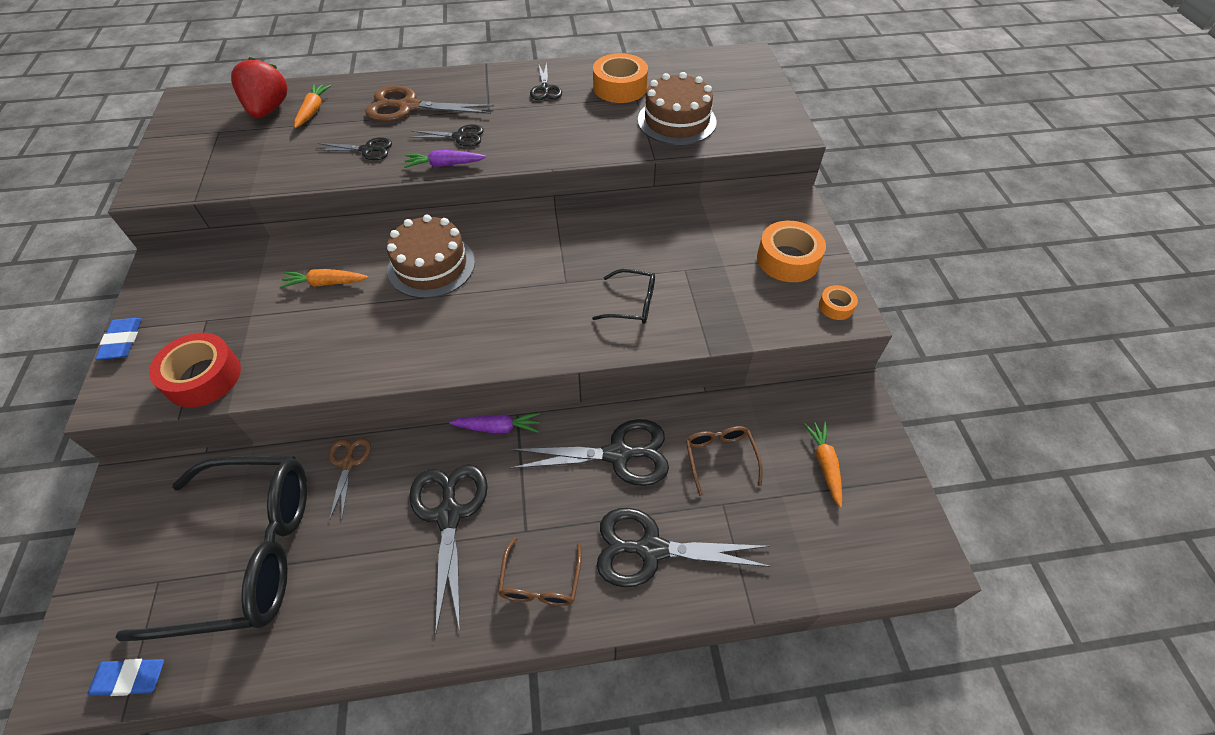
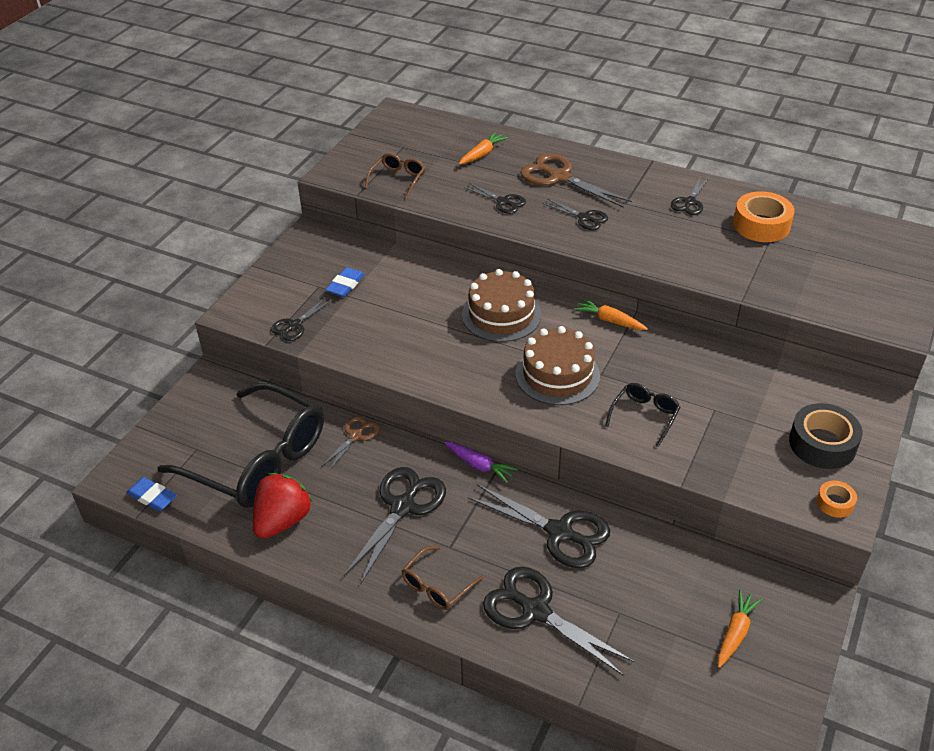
camera: 35 degrees right, 10 degrees down
blue eraser [96,318,142,360] -> blue eraser moved to [326,267,365,297]
red tape [149,333,241,407] -> black scissors [271,298,332,341]
red strawberry [231,57,288,118] -> red strawberry moved to [253,473,312,539]
orange carrot [280,269,368,288] -> orange carrot moved to [574,298,648,330]
purple carrot [404,150,486,168] -> none
black glasses [592,269,655,324] -> black glasses turned 105 degrees counterclockwise [605,383,680,447]
brown cake [638,72,717,145] -> brown cake moved to [516,326,600,405]
brown glasses [686,426,763,496] -> brown glasses moved to [365,153,425,199]
orange tape [757,221,826,282] -> black tape [789,403,863,469]

